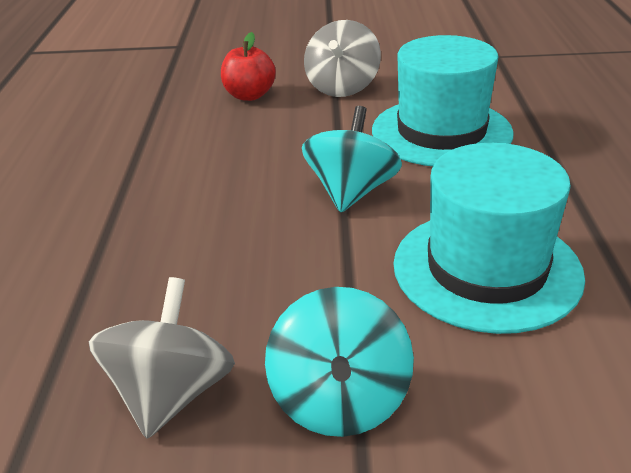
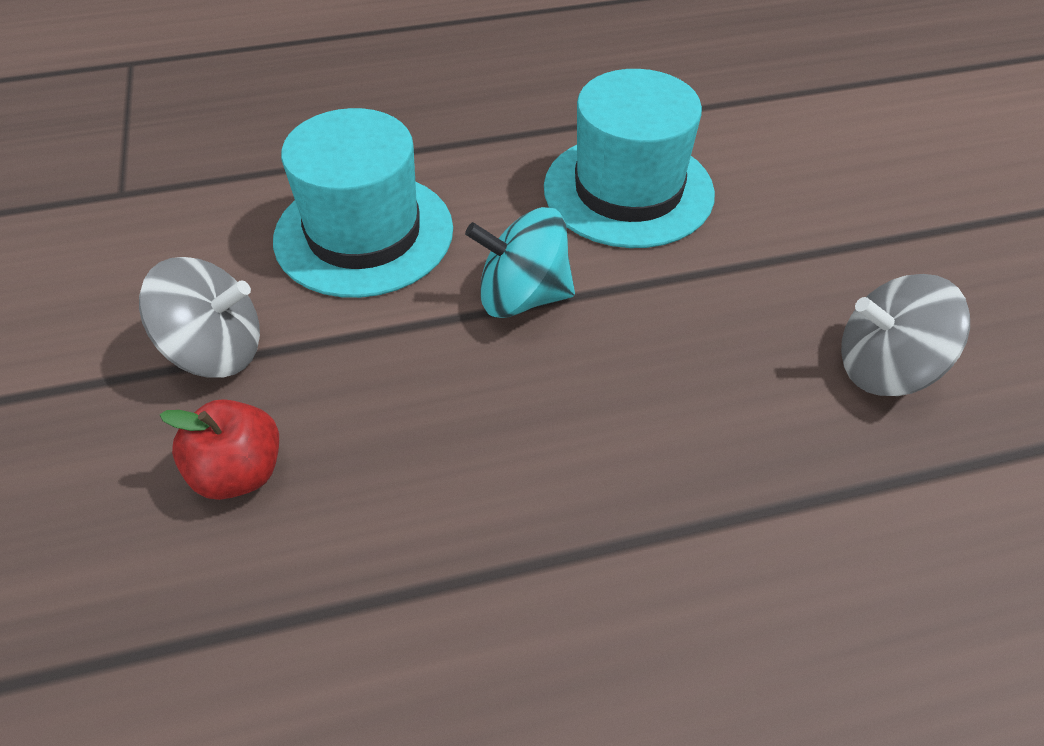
camera: 105 degrees left, 15 degrees up
turquoise spinning top [265,287,414,437] -> none

